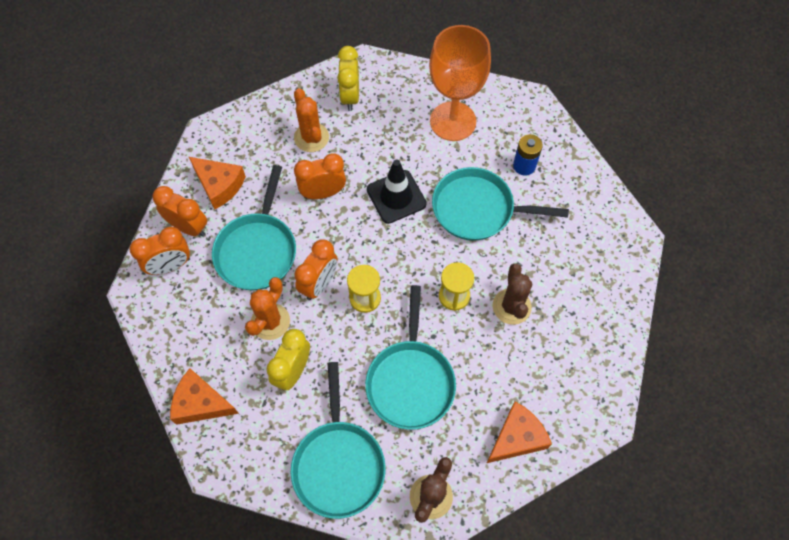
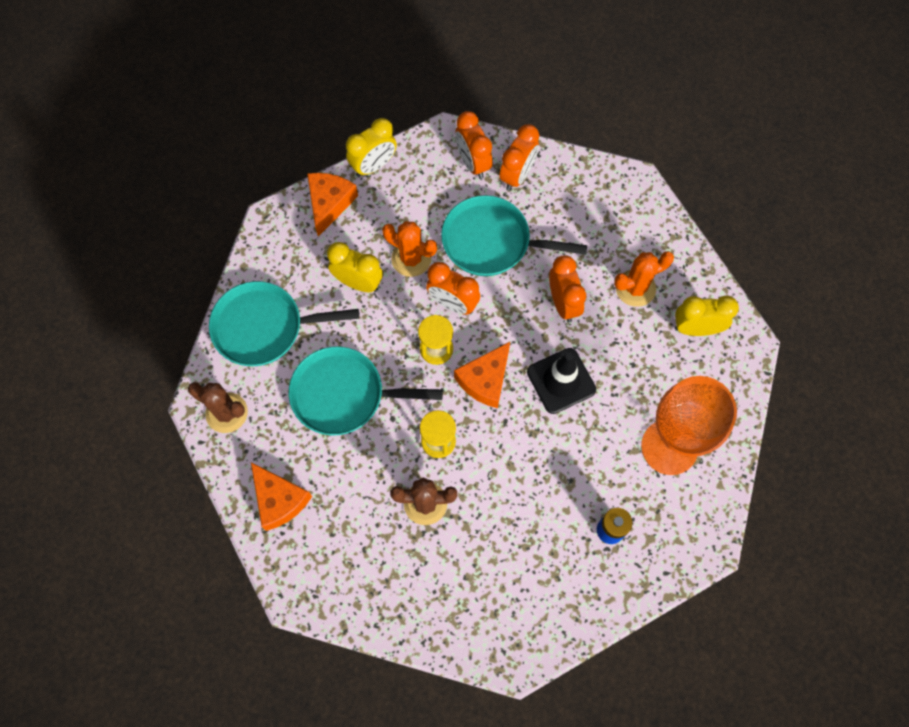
camera: 90 degrees right, 5 degrees up
orange cheese [189,157,246,209] -> orange cheese moved to [454,342,510,408]
turquoise pan [432,167,569,241] -> none
none -> yellow clock [346,118,397,177]

